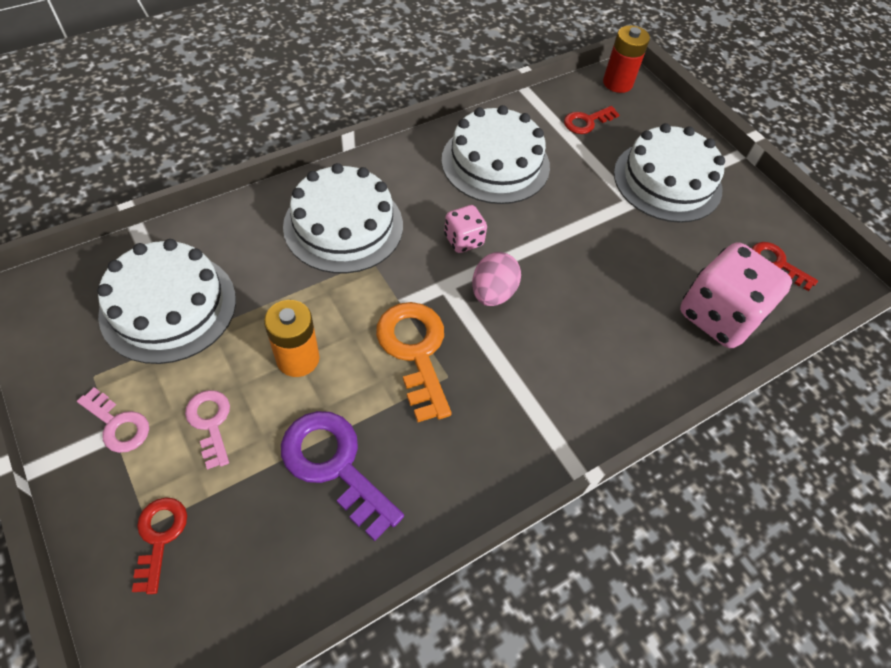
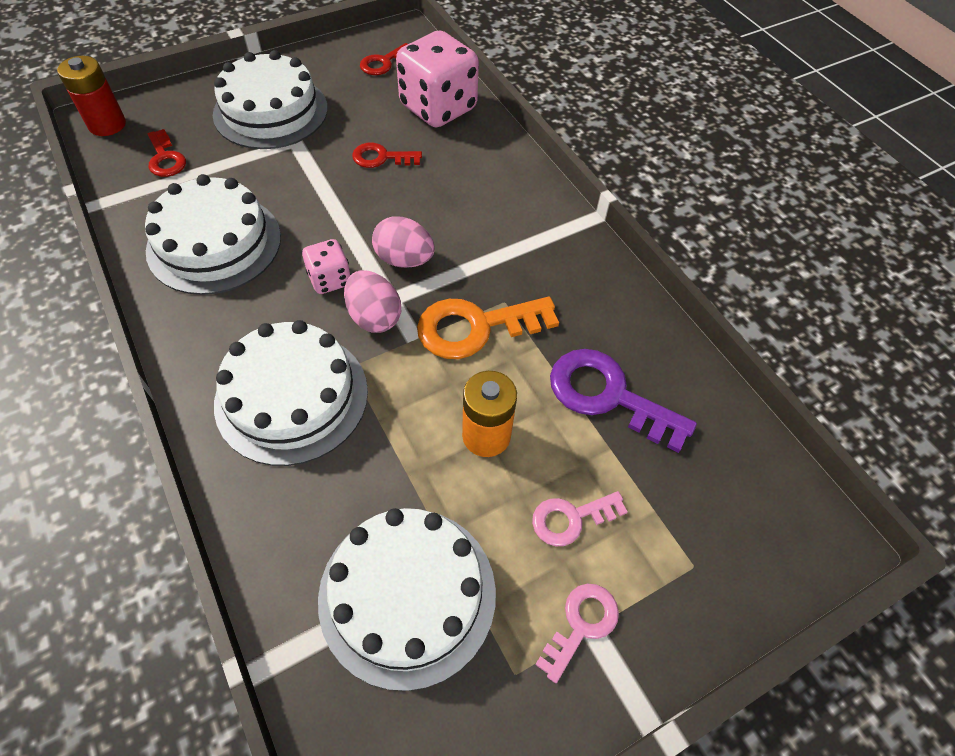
camera: 85 degrees left, 0 degrees up
red key [132,497,187,594] -> red key moved to [352,143,422,168]
purple key [281,411,404,541] -> purple key turned 75 degrees clockwise [550,349,697,453]
none -> pink egg [344,270,401,333]

